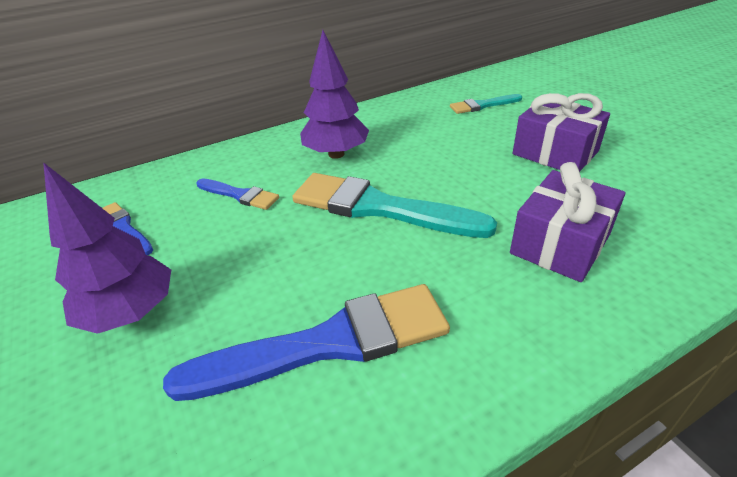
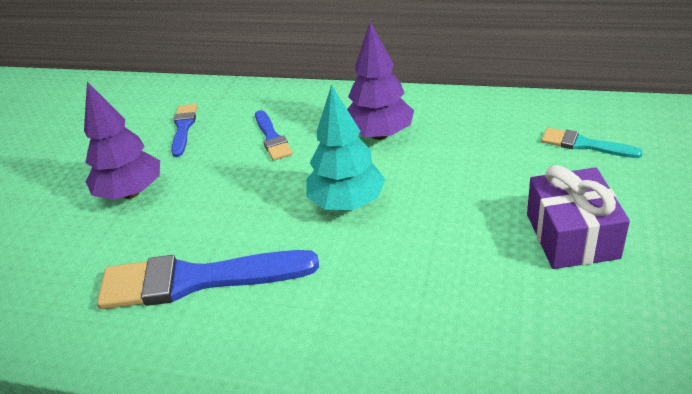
camera: 45 degrees right, 0 degrees up
blue brush [163,284,450,401] -> blue brush turned 150 degrees clockwise [97,250,319,309]
turquoise brush [292,173,497,238] -> turquoise tree [306,84,385,210]
purple gift [510,162,625,282] -> none

